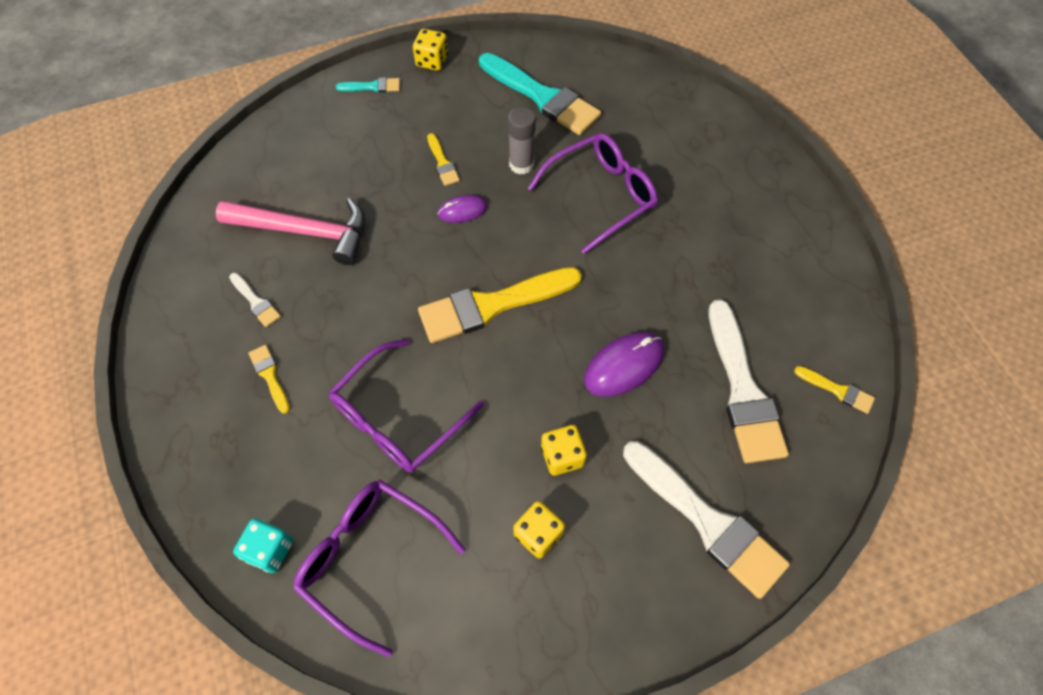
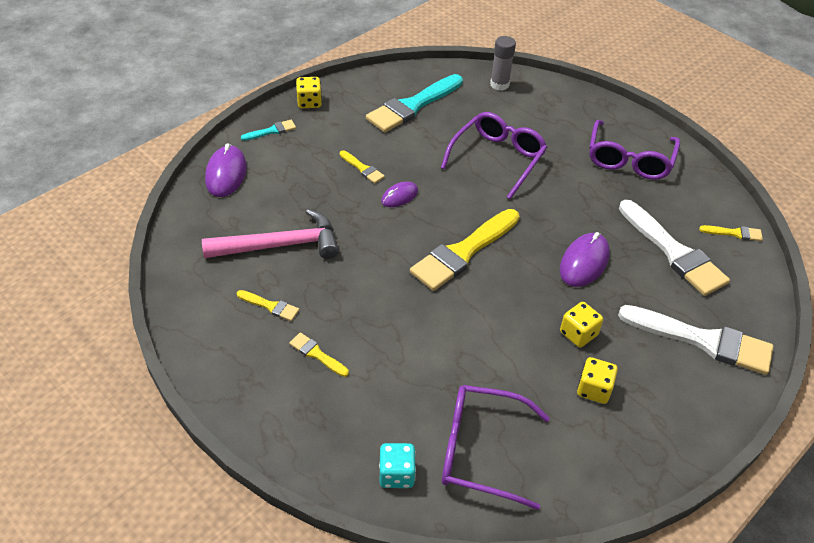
camera: 25 degrees left, 15 degrees down
white brush [229,273,281,327] -> yellow brush [237,290,299,321]
purple glasses [329,339,484,473] -> purple glasses moved to [589,120,680,180]
turquoise brush [479,53,601,135] -> turquoise brush turned 120 degrees clockwise [366,74,463,132]
grey glue stick [508,107,536,175] -> grey glue stick moved to [490,36,516,91]
none -> purple mouse [205,143,247,197]

